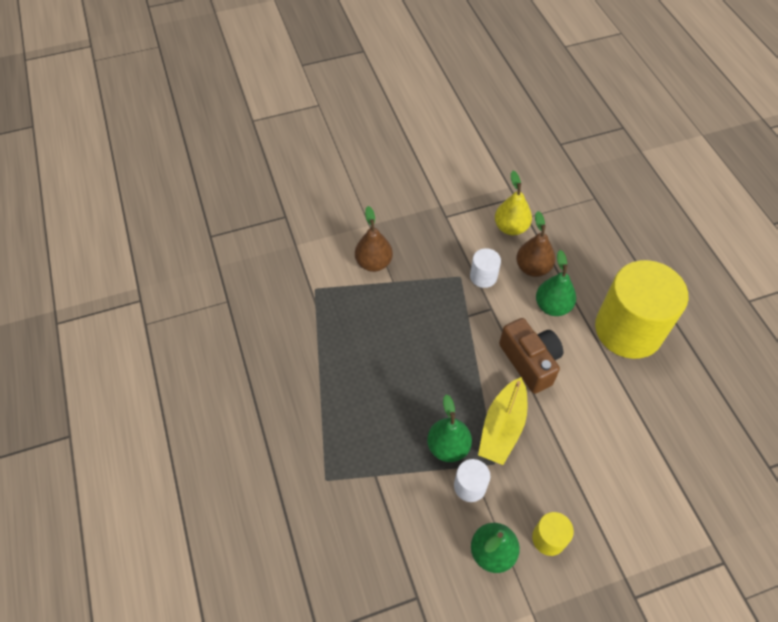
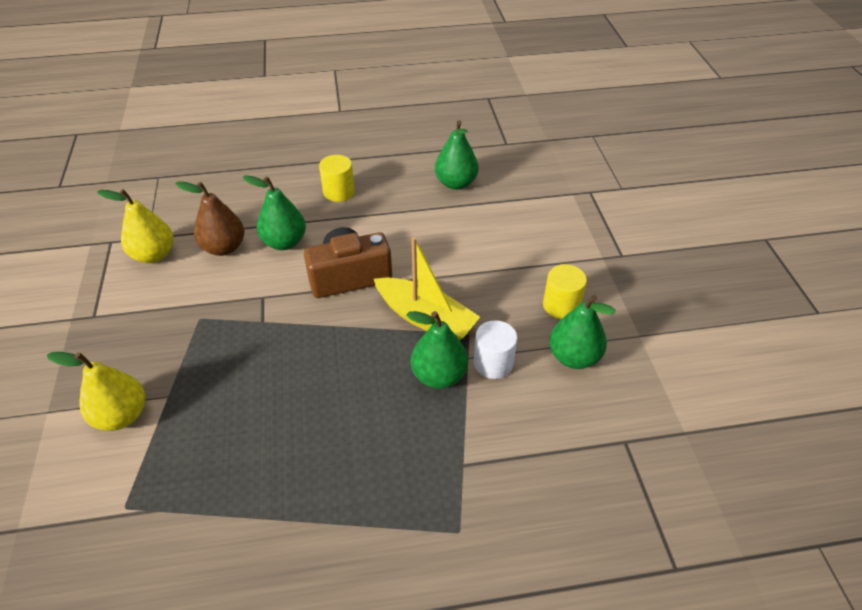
camera: 80 degrees left, 10 degrees down
brown pear [355,206,393,272] -> yellow pear [47,352,145,431]
white cylinder [470,248,501,288] -> none
yellow cylinder [595,260,688,359] -> yellow cylinder [319,155,355,202], size x0.42
none -> green pear [435,120,479,190]

